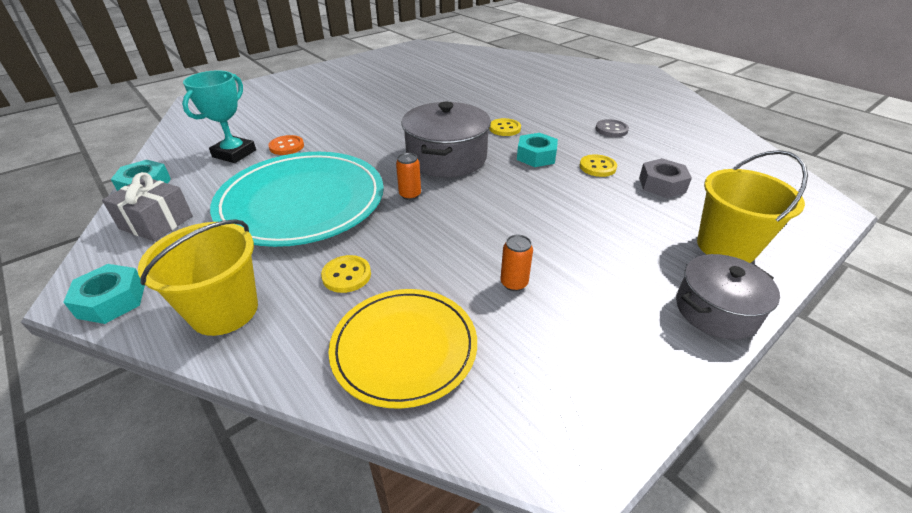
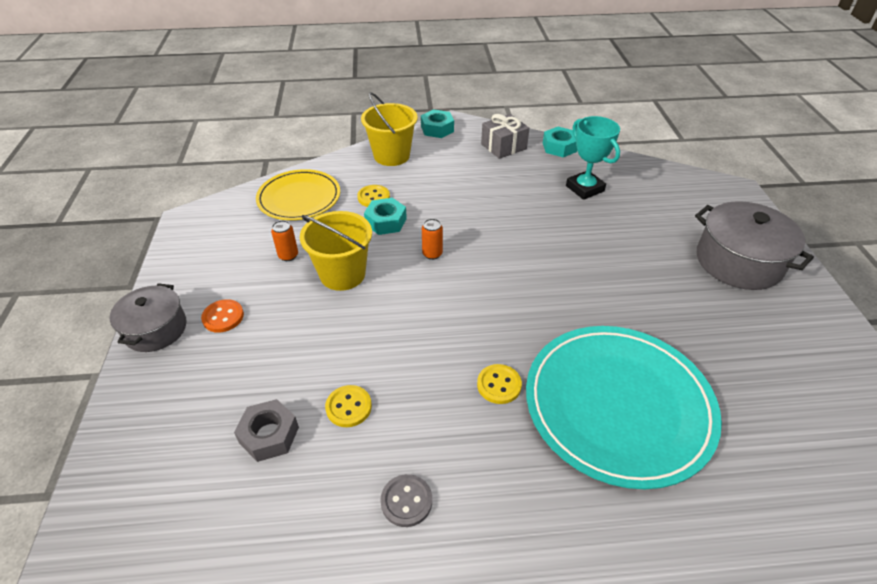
camera: 125 degrees right, 5 degrees up
turquoise plate [210,152,384,247] -> turquoise plate moved to [526,326,722,489]
orange button [268,135,304,155] -> orange button moved to [201,299,244,333]
grey pot [402,102,491,177] -> grey pot moved to [695,201,814,290]
turquoise nut [517,133,558,167] -> turquoise nut moved to [364,198,407,235]
yellow bucket [697,150,808,263] -> yellow bucket moved to [300,211,372,291]

